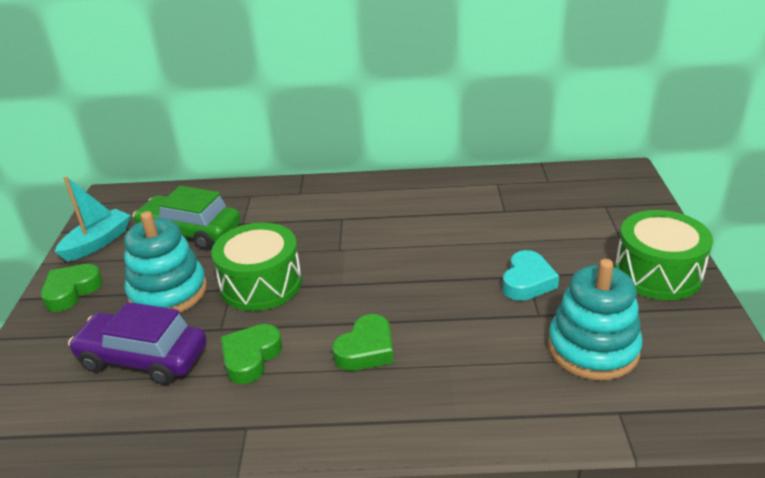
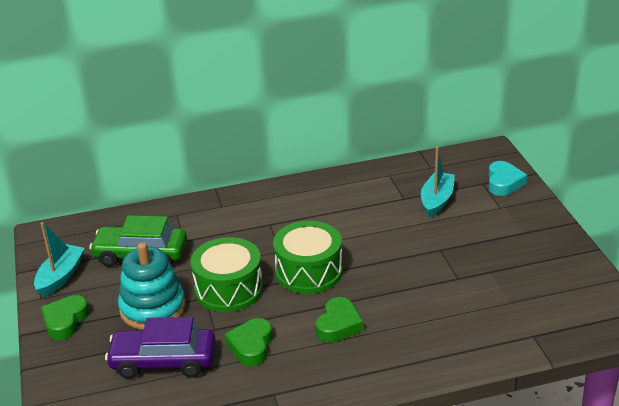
camera: 15 degrees left, 0 degrees up
turquoise heart [502,250,559,301] -> turquoise heart moved to [488,161,527,196]
turquoise stacking toy [548,259,643,380] -> none
green drum [615,210,713,300] -> green drum moved to [273,221,343,294]
none -> turquoise boat [421,147,455,218]

